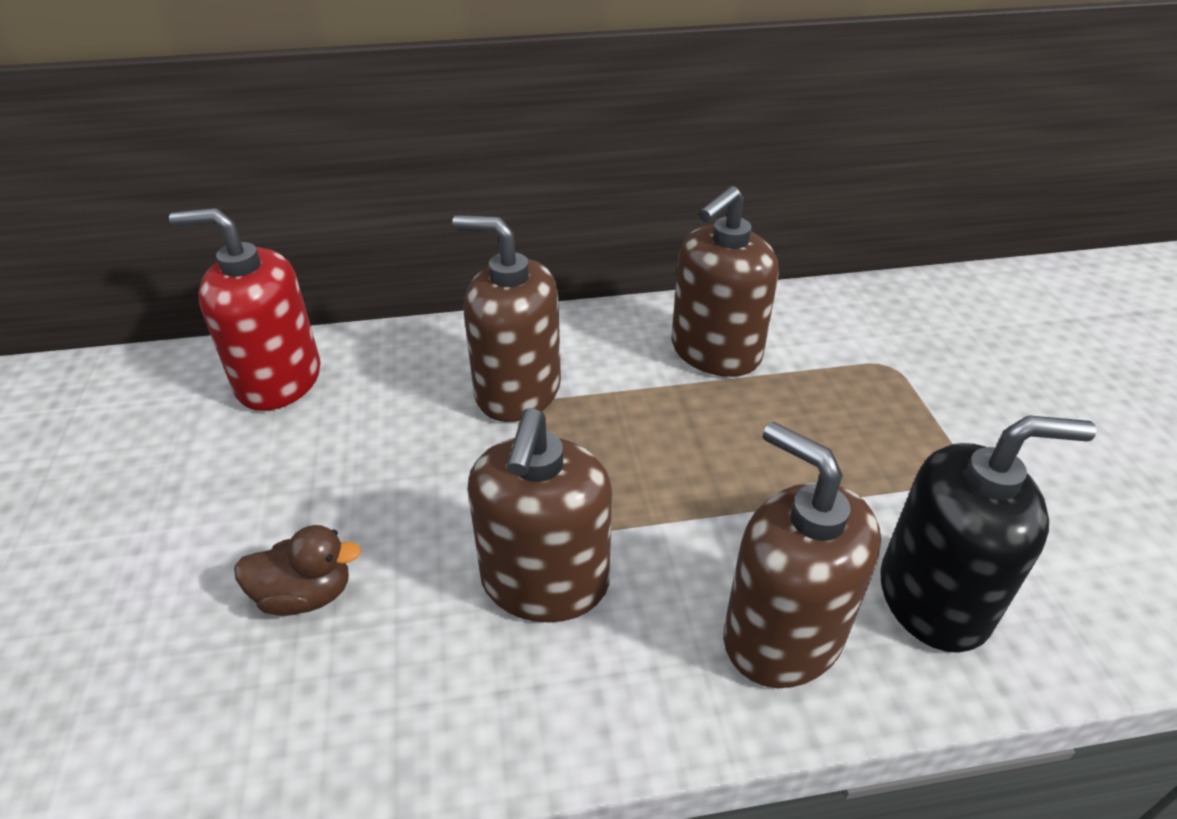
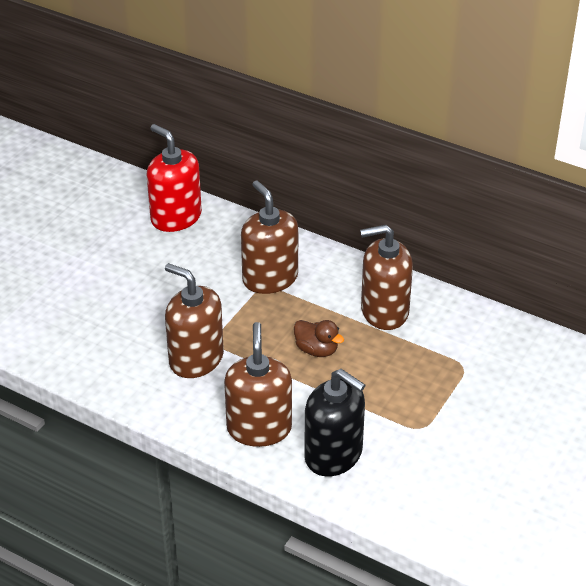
camera: 40 degrees right, 0 degrees up
brown duck [234,525,361,616] -> brown duck moved to [294,320,344,357]
brown soap dispenser [467,408,612,623] -> brown soap dispenser turned 75 degrees clockwise [165,263,224,378]

